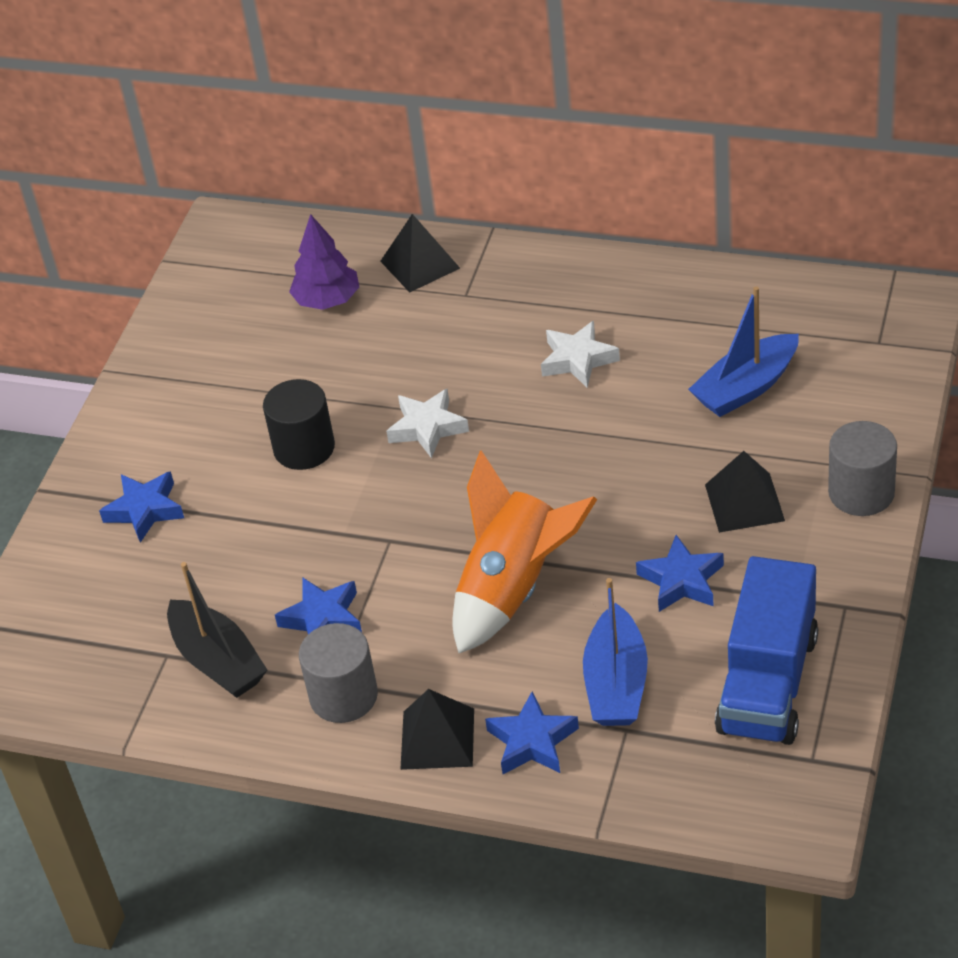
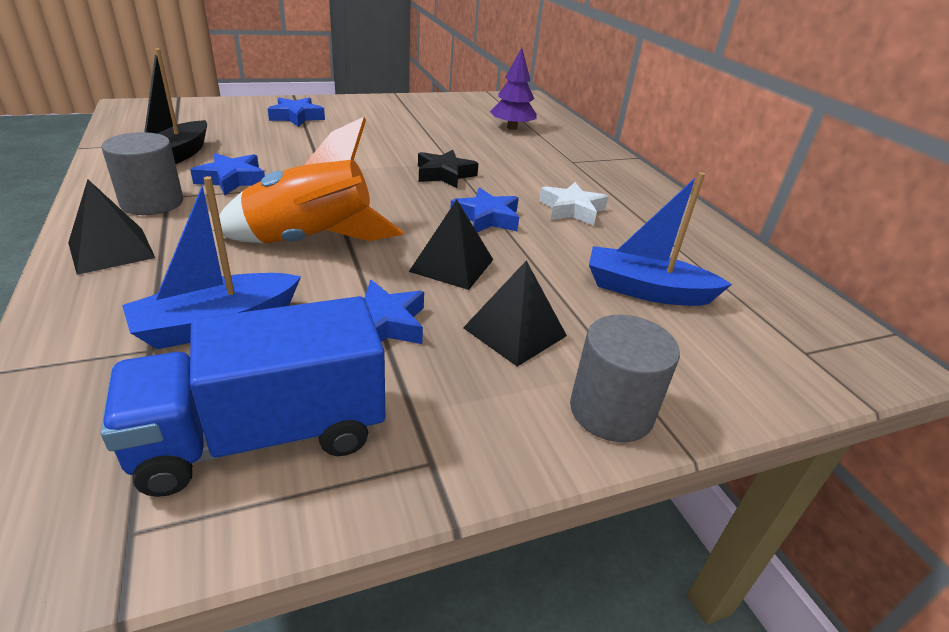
camera: 45 degrees right, 10 degrees down
black cylinder [263,379,335,470] -> none
black pyramid [380,214,460,293] -> black pyramid moved to [409,199,493,290]
white star [386,389,469,459] -> black star [418,150,478,188]
blue star [485,692,579,774] -> blue star moved to [450,188,519,232]

